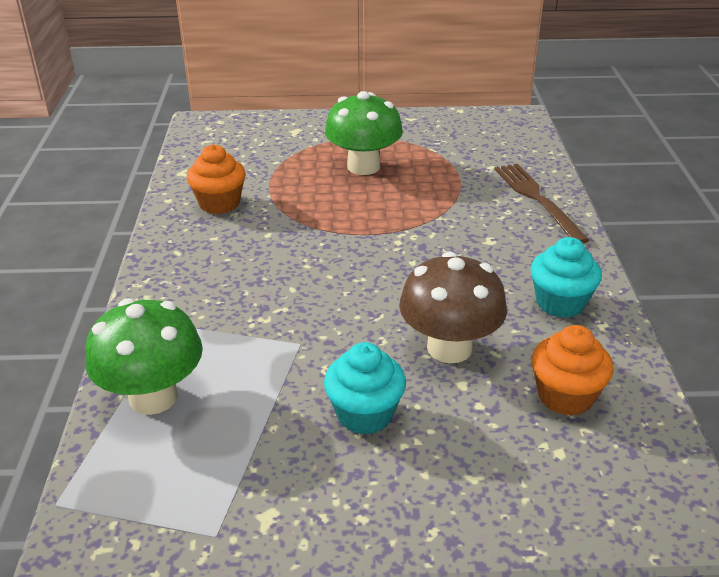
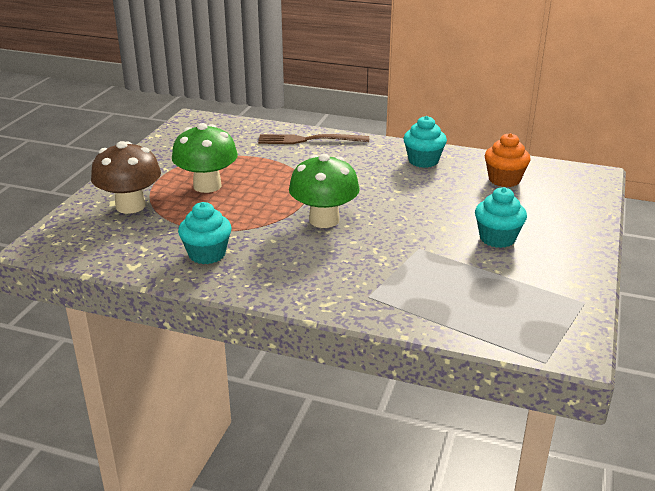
camera: 70 degrees left, 5 degrees down
green mushroom [85,298,203,415] -> green mushroom moved to [289,154,360,228]
orange cupcake [187,144,246,214] -> turquoise cupcake [178,202,232,264]
brown mushroom [399,251,507,363] -> brown mushroom moved to [91,141,161,214]

